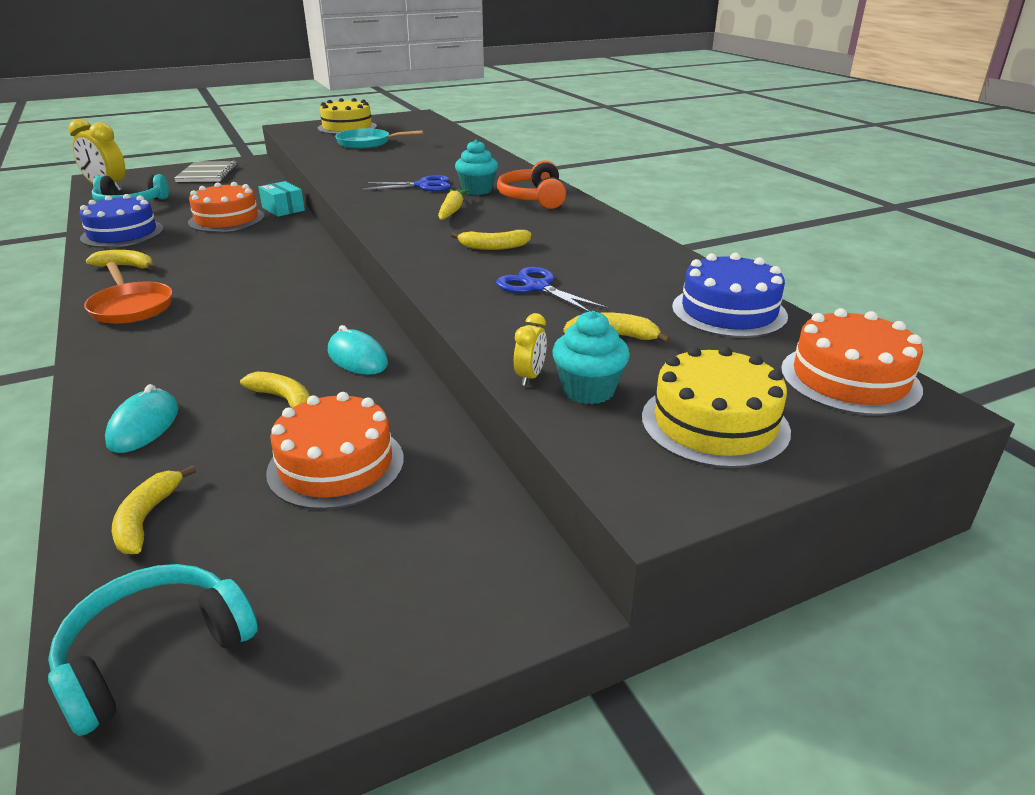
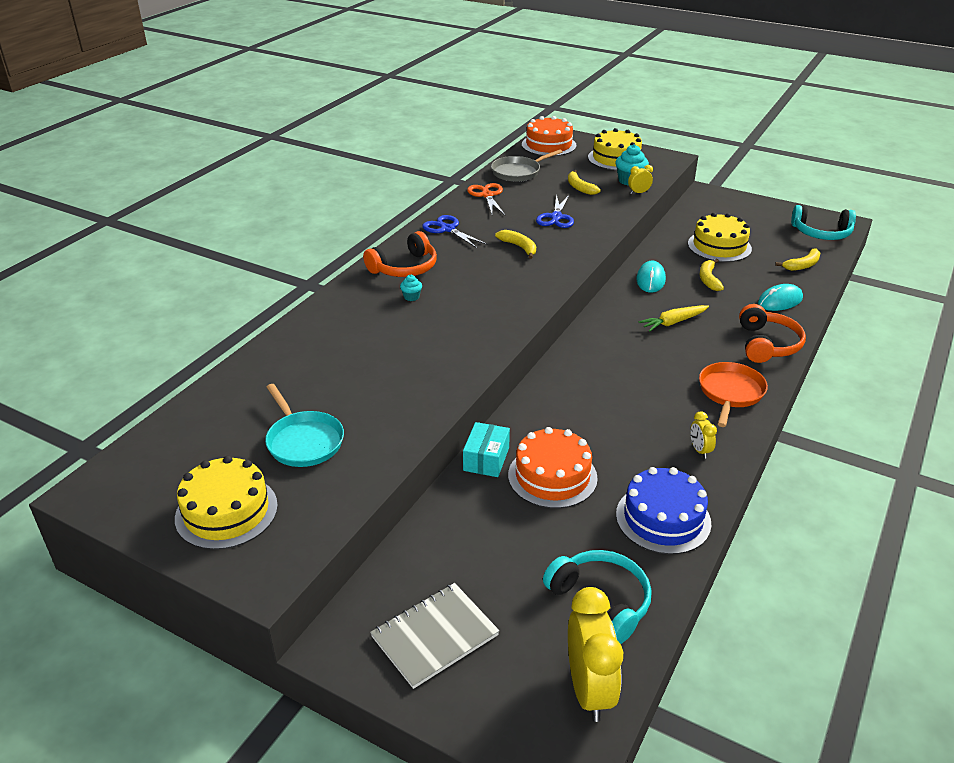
camera: 125 degrees left, 5 degrees up
yellow banana [86,250,153,270] -> yellow clock [690,411,717,459]
orange cake [266,392,404,510] -> yellow cake [688,213,752,262]
blue scissors [363,175,451,191] -> blue scissors moved to [422,215,488,248]
yellow carrot [438,189,470,220] -> yellow carrot moved to [639,305,709,332]
turquoise cupcake [455,139,498,195] -> turquoise cupcake [400,275,422,301], size x0.54
blue cake [672,253,788,338] -> grey pan [491,150,562,182]
none -> orange scissors [467,183,505,215]
none -> orange headphones [739,304,806,363]

